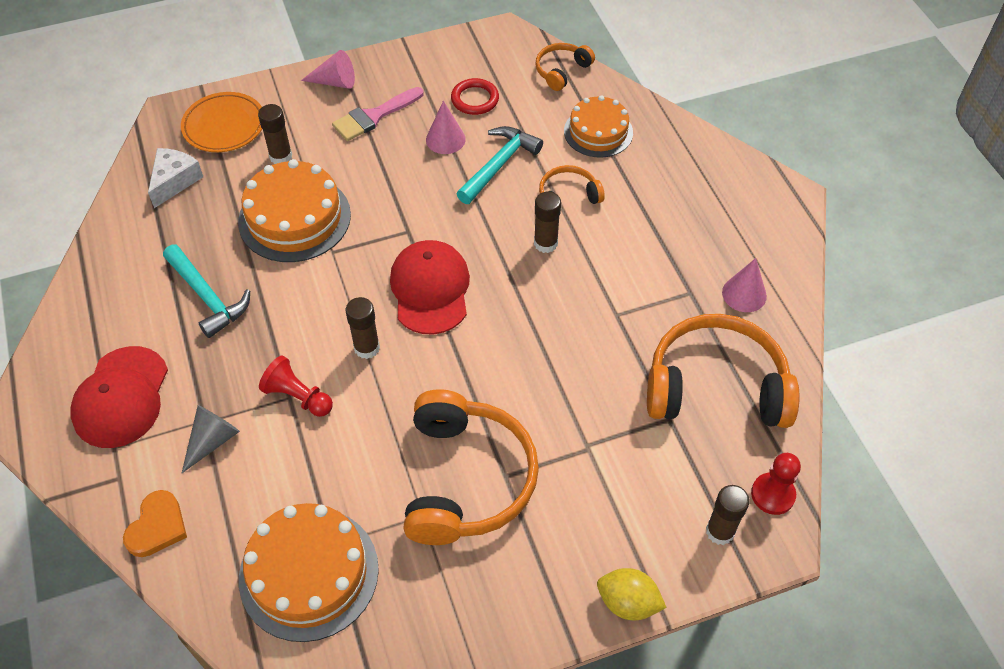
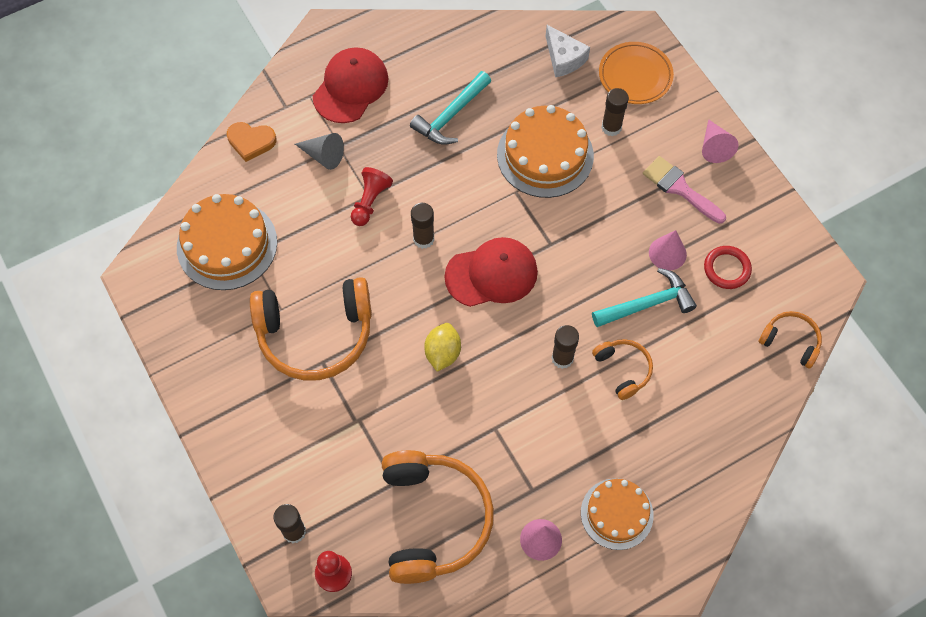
camera: 80 degrees right, 10 degrees up
red cap [70,346,168,448] -> red cap turned 120 degrees clockwise [313,47,388,123]
white cheese [148,148,203,208] -> white cheese turned 45 degrees clockwise [546,25,590,77]
turquoise hammer [457,126,543,204] -> turquoise hammer turned 45 degrees counterclockwise [592,268,697,327]
orange cake [564,95,633,158] -> orange cake moved to [581,478,653,550]
yellow lemon [597,568,667,620] -> yellow lemon moved to [424,323,461,372]

